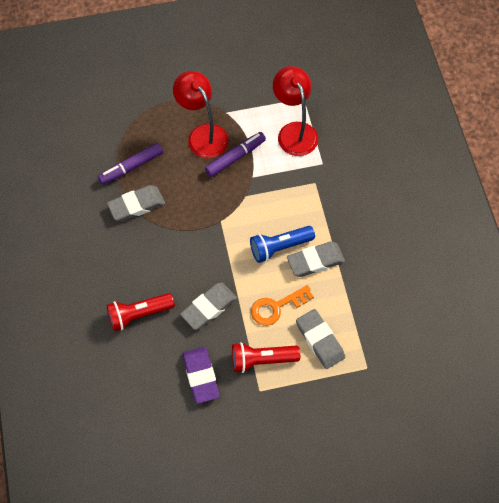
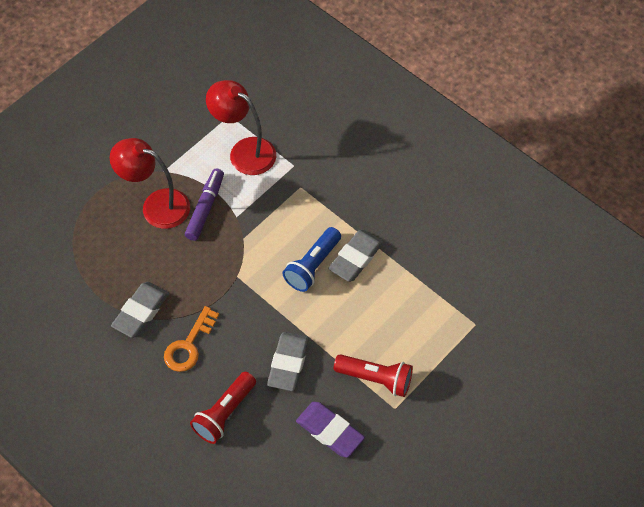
camera: 35 degrees left, 5 degrees down
purple marker [98,143,163,185] -> none
red flashlight [232,342,300,373] -> red flashlight turned 120 degrees counterclockwise [334,354,413,397]
orange key [251,285,314,326] -> orange key moved to [164,306,219,372]
grey eraser [296,309,345,369] -> none

